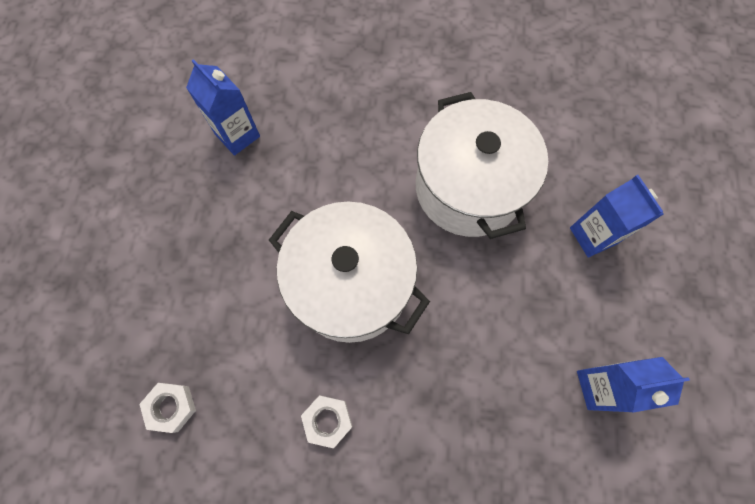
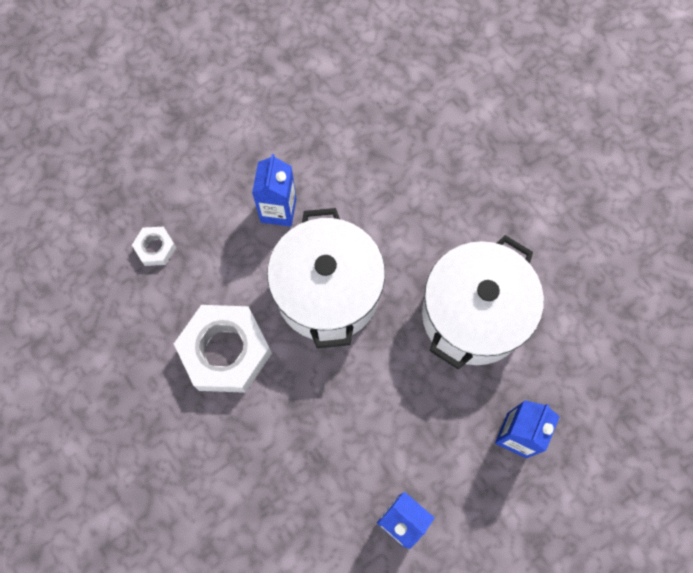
camera: 50 degrees right, 0 degrees up
blue carton [186,59,260,156] -> blue carton moved to [252,154,296,227]
white nut [301,396,353,449] -> white nut [174,305,272,393], size x2.15

